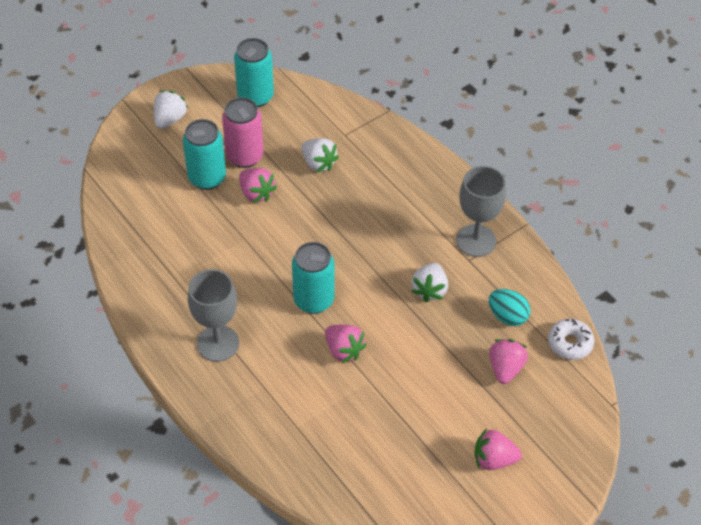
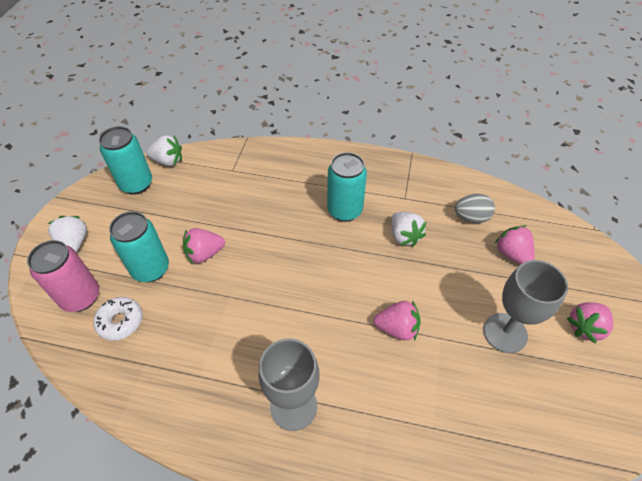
camera: 40 degrees left, 0 degrees up
pink can [222,97,264,168] -> pink can moved to [27,240,99,312]
pink strawberry [239,168,277,203] -> pink strawberry turned 150 degrees clockwise [183,228,225,264]
turquoise can [292,242,334,314] -> turquoise can moved to [327,152,367,222]
white strawberry [302,138,339,172] -> white strawberry moved to [146,135,182,166]
grey goblet [456,166,506,257] -> grey goblet moved to [483,260,568,353]
turquoise egg [489,289,531,326] -> grey egg [455,194,495,223]
white donut [548,319,594,360] -> white donut moved to [93,297,142,341]

